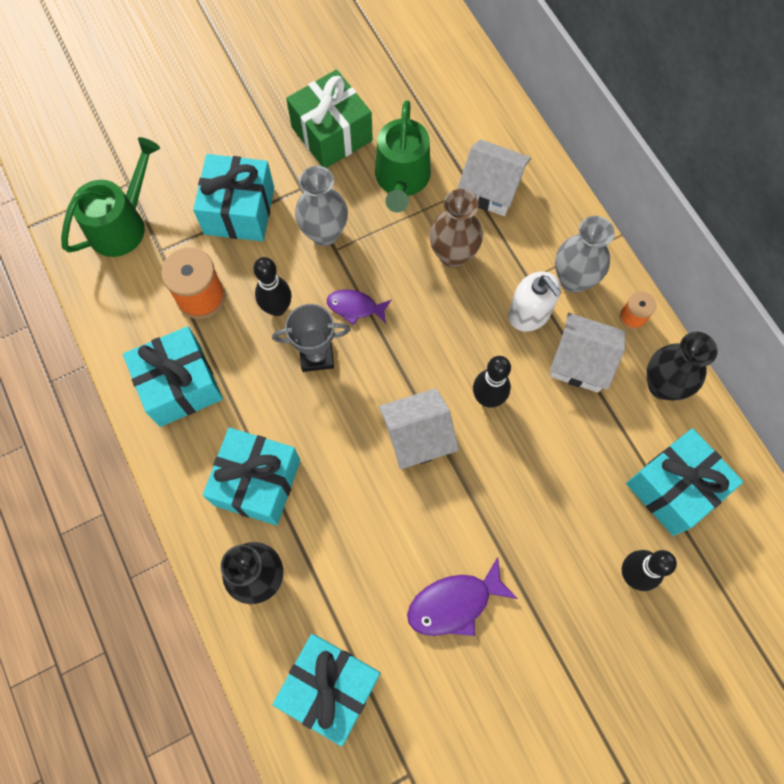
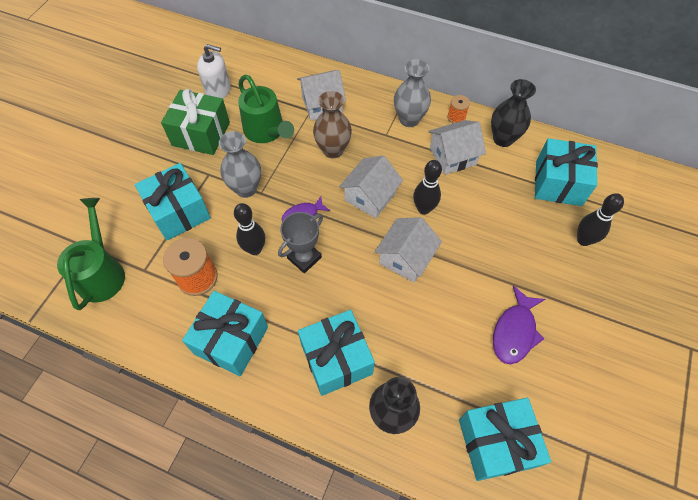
camera: 40 degrees left, 10 degrees down
white soap dispenser [508,272,562,332] -> white soap dispenser moved to [197,44,231,98]
none -> white house [339,156,403,218]

